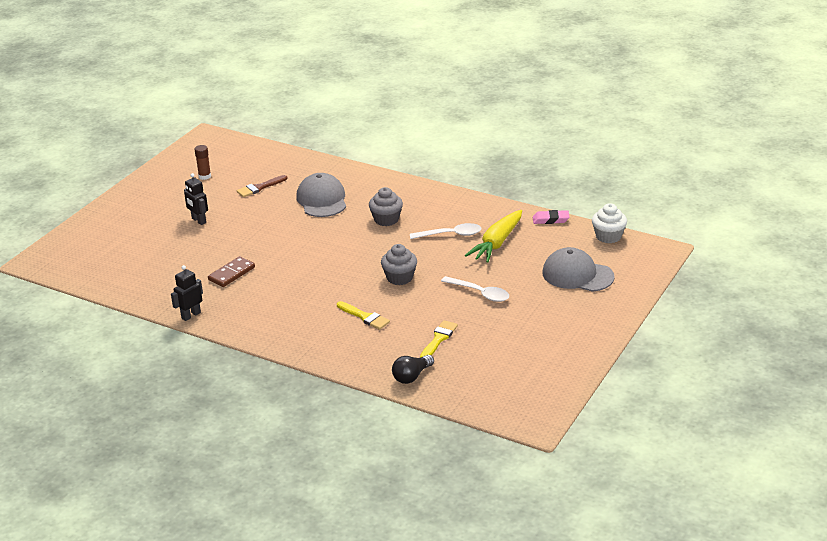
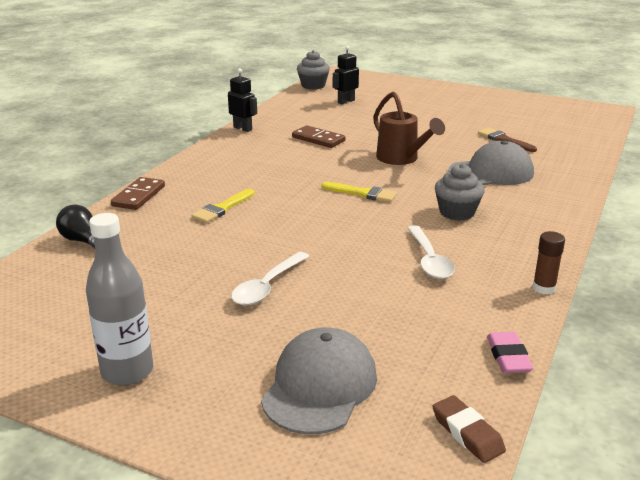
camera: 85 degrees right, 5 degrees down
black robot [184,173,208,225] -> black robot moved to [333,46,359,104]
brown glue stick [194,145,211,180] -> brown glue stick moved to [532,231,565,295]
grey cupcake [381,244,417,285] -> grey cupcake moved to [297,50,330,90]
yellow brush [420,320,458,358] -> yellow brush moved to [322,182,397,202]
yellow carrot [465,210,522,263] -> none
white cupcake [592,203,627,243] -> brown eraser [432,395,506,463]
none -> grey bottle [86,213,153,385]
none -> brown domino [111,177,165,210]
none -> brown watering can [373,92,445,165]

